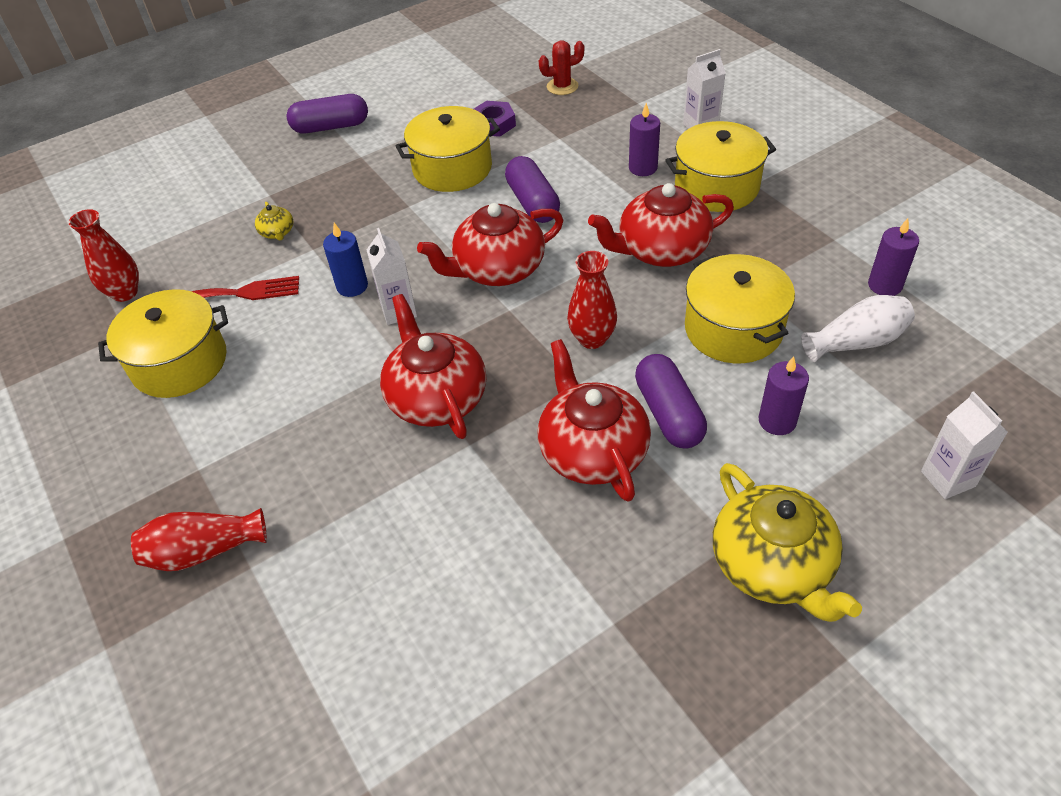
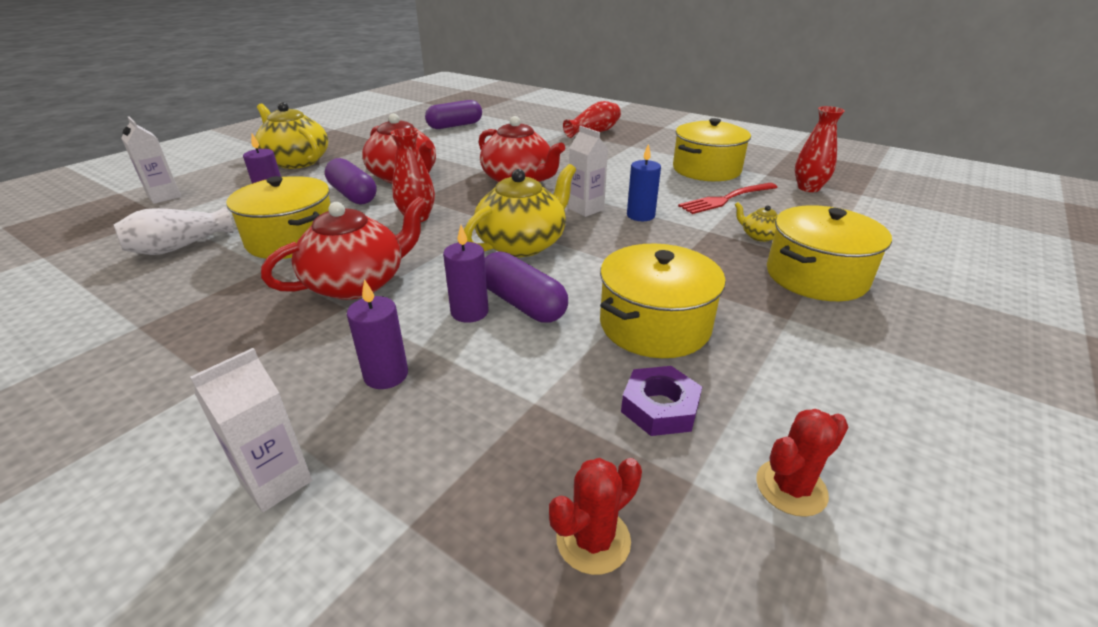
camera: 155 degrees right, 15 degrees down
purple capsule [286,94,368,133] -> purple capsule moved to [425,100,482,129]
red teapot [417,203,563,286] -> yellow teapot [464,164,576,257]
yellow pot [665,121,776,212] -> yellow pot moved to [767,205,892,301]
purple candle [868,218,919,296] -> purple candle moved to [443,225,489,323]
none -> red cactus [756,409,848,517]

